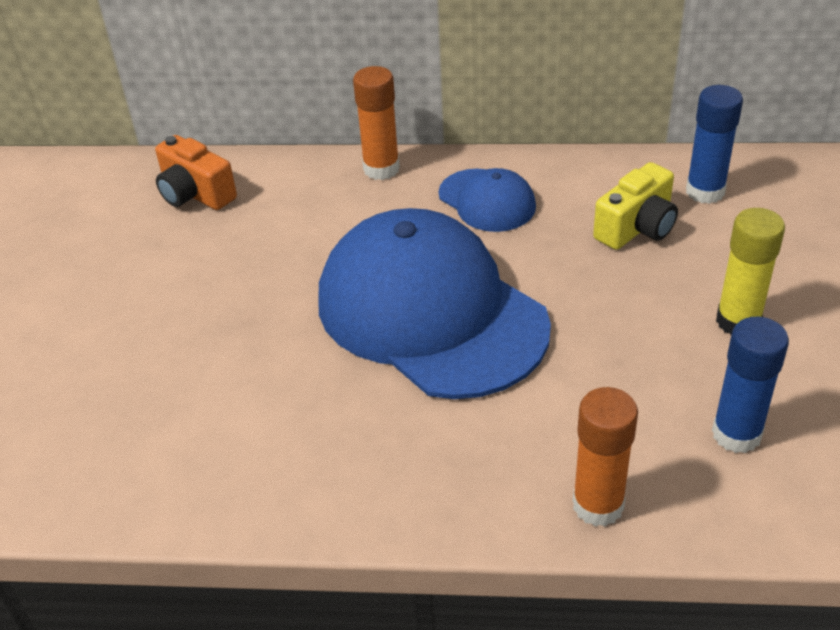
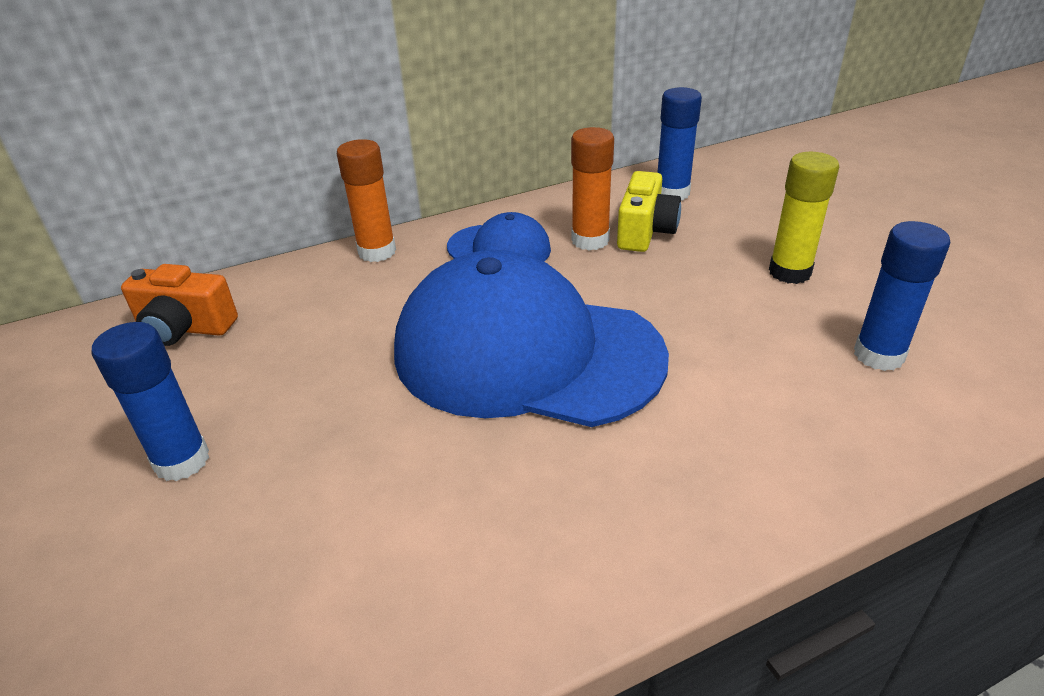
camera: 30 degrees left, 5 degrees down
orange glue stick [573,387,638,526] -> orange glue stick moved to [571,127,614,251]
none -> blue glue stick [91,322,209,481]

